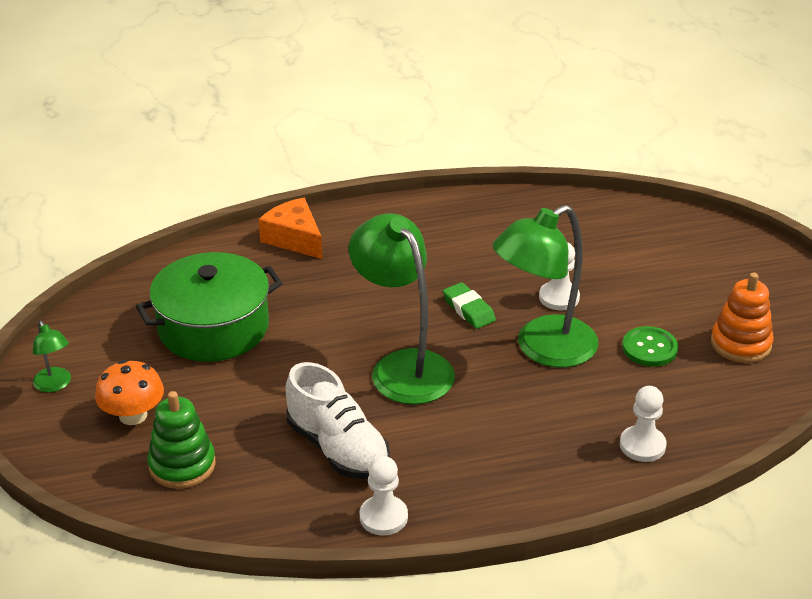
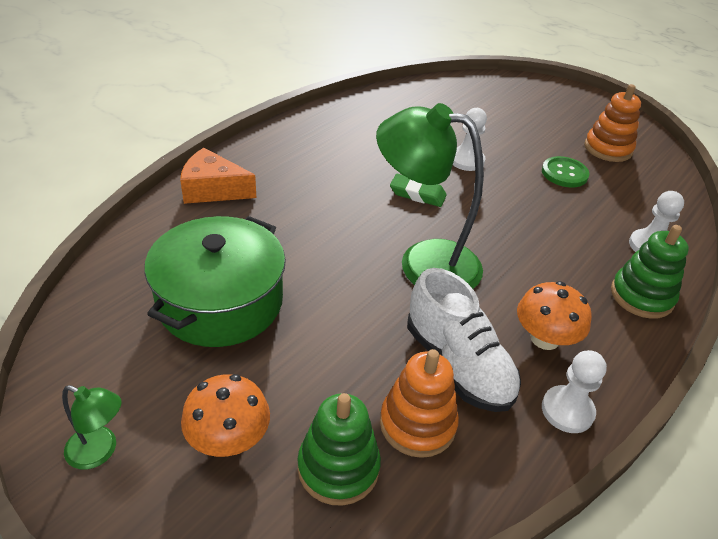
camera: 40 degrees left, 5 degrees up
white shoe [286,362,390,479] -> white shoe turned 45 degrees clockwise [407,268,521,412]
green lamp [492,205,598,368] -> none
none -> orange stacking toy [380,349,459,458]
none -> orange mushroom [517,281,592,350]
none -> green stacking toy [611,225,689,319]

